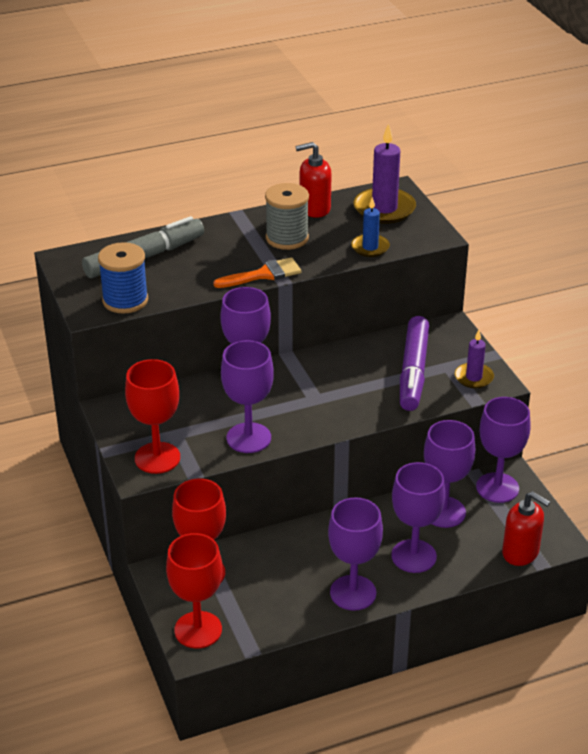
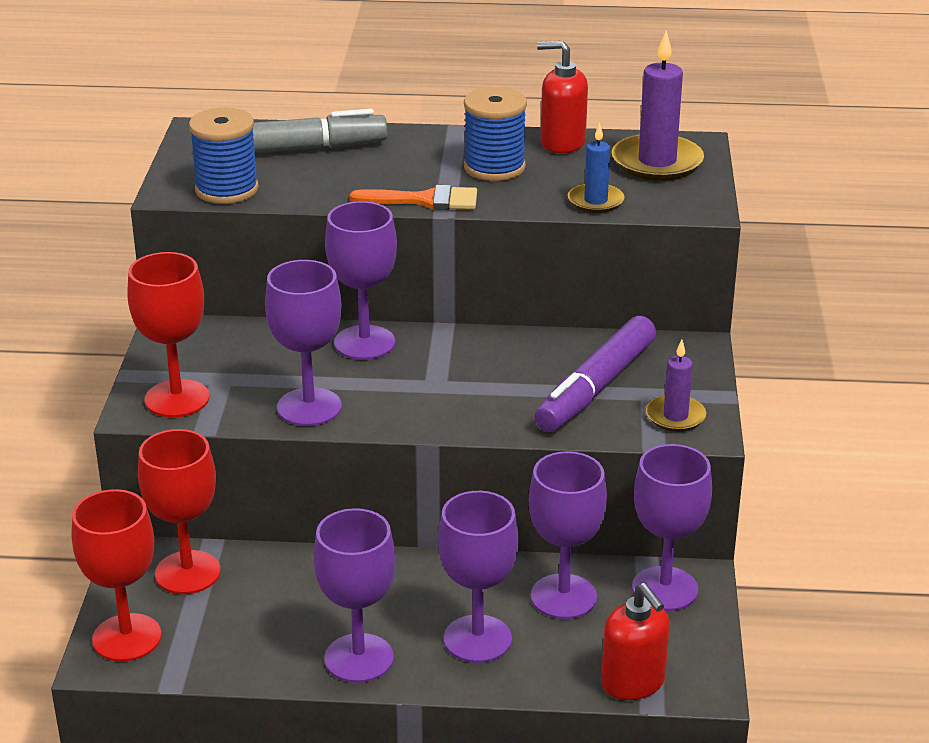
camera: 25 degrees right, 5 degrees down
grey spool [265,183,309,250] -> blue spool [464,87,527,181]

